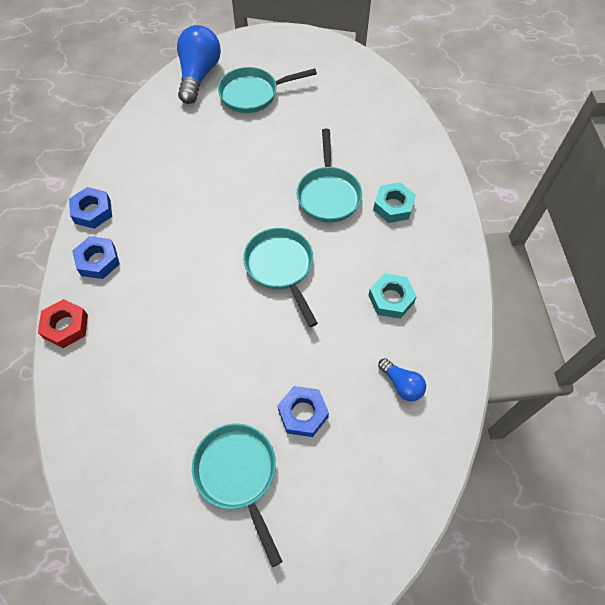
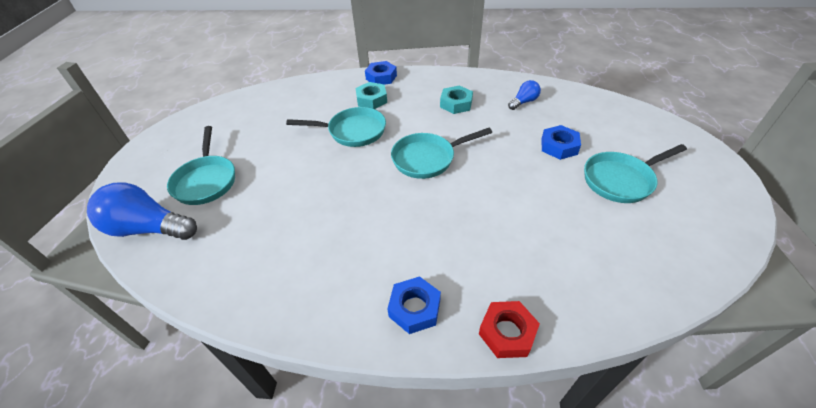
camera: 85 degrees left, 15 degrees down
blue nut [69,187,112,229] -> blue nut moved to [365,61,397,85]

